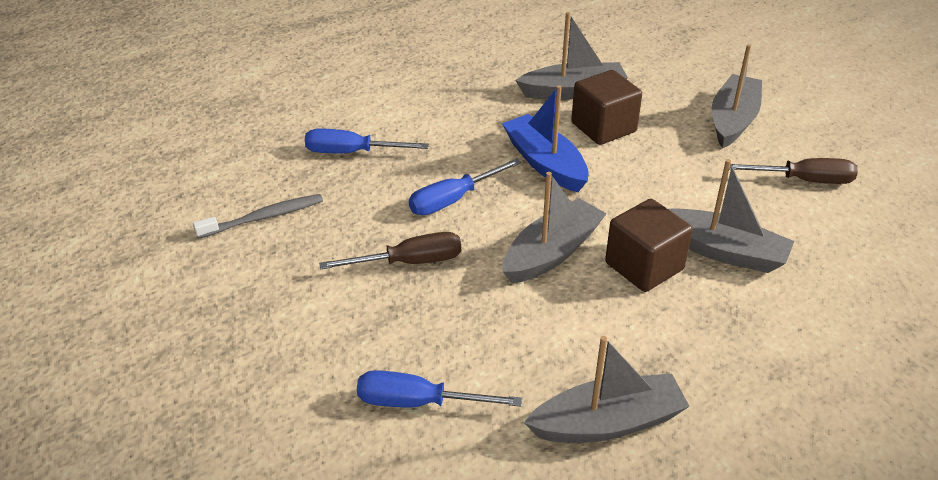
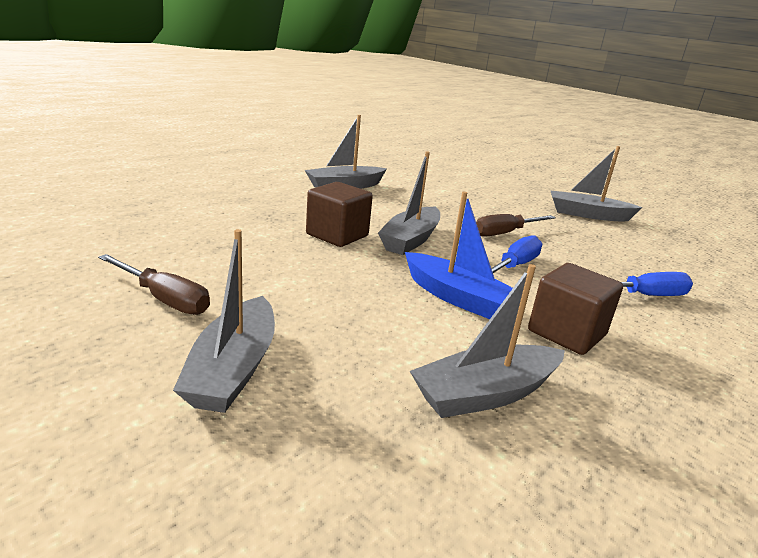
camera: 160 degrees right, 15 degrees down
grey toothbrush [193,194,323,239] -> none
blue screwdriver [357,370,522,408] -> none
brown cube [571,70,642,145] -> brown cube moved to [528,263,623,355]
grey boat [668,159,794,273] -> grey boat moved to [550,146,642,221]
brown screwdriver [729,158,858,184] -> brown screwdriver turned 135 degrees counterclockwise [98,254,210,315]

